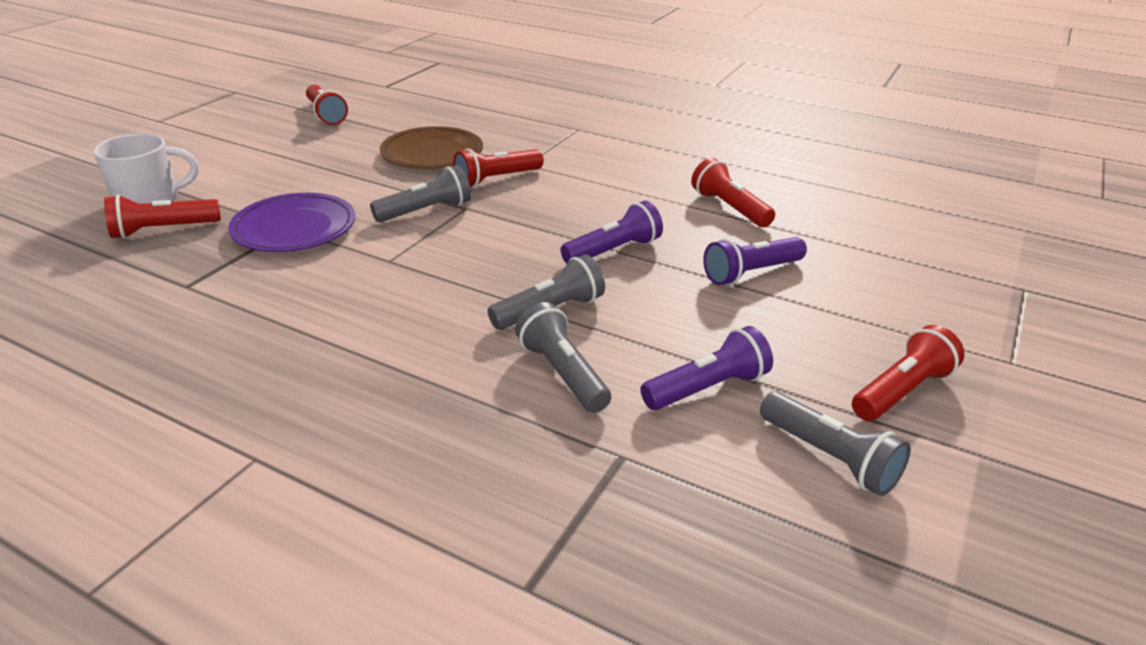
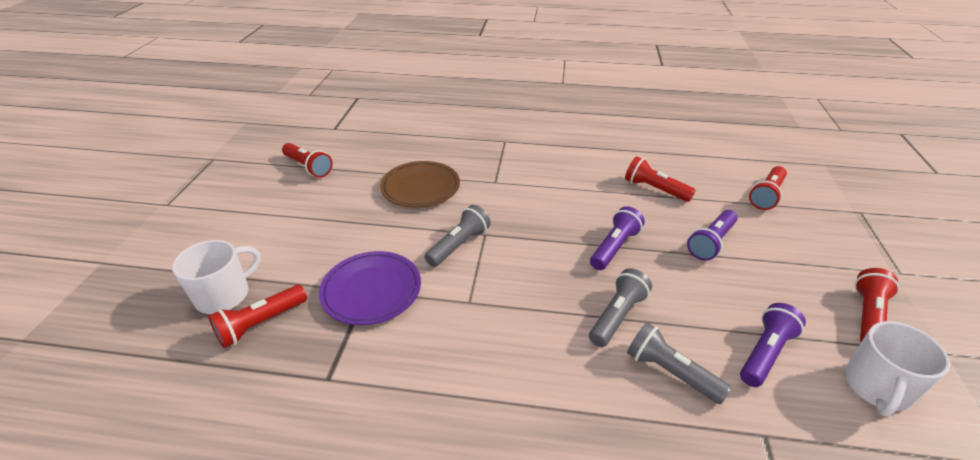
camera: 20 degrees left, 5 degrees up
red flashlight [453,149,544,188] -> red flashlight moved to [749,166,787,210]
grey flashlight [760,392,911,496] -> white mug [845,321,950,417]

